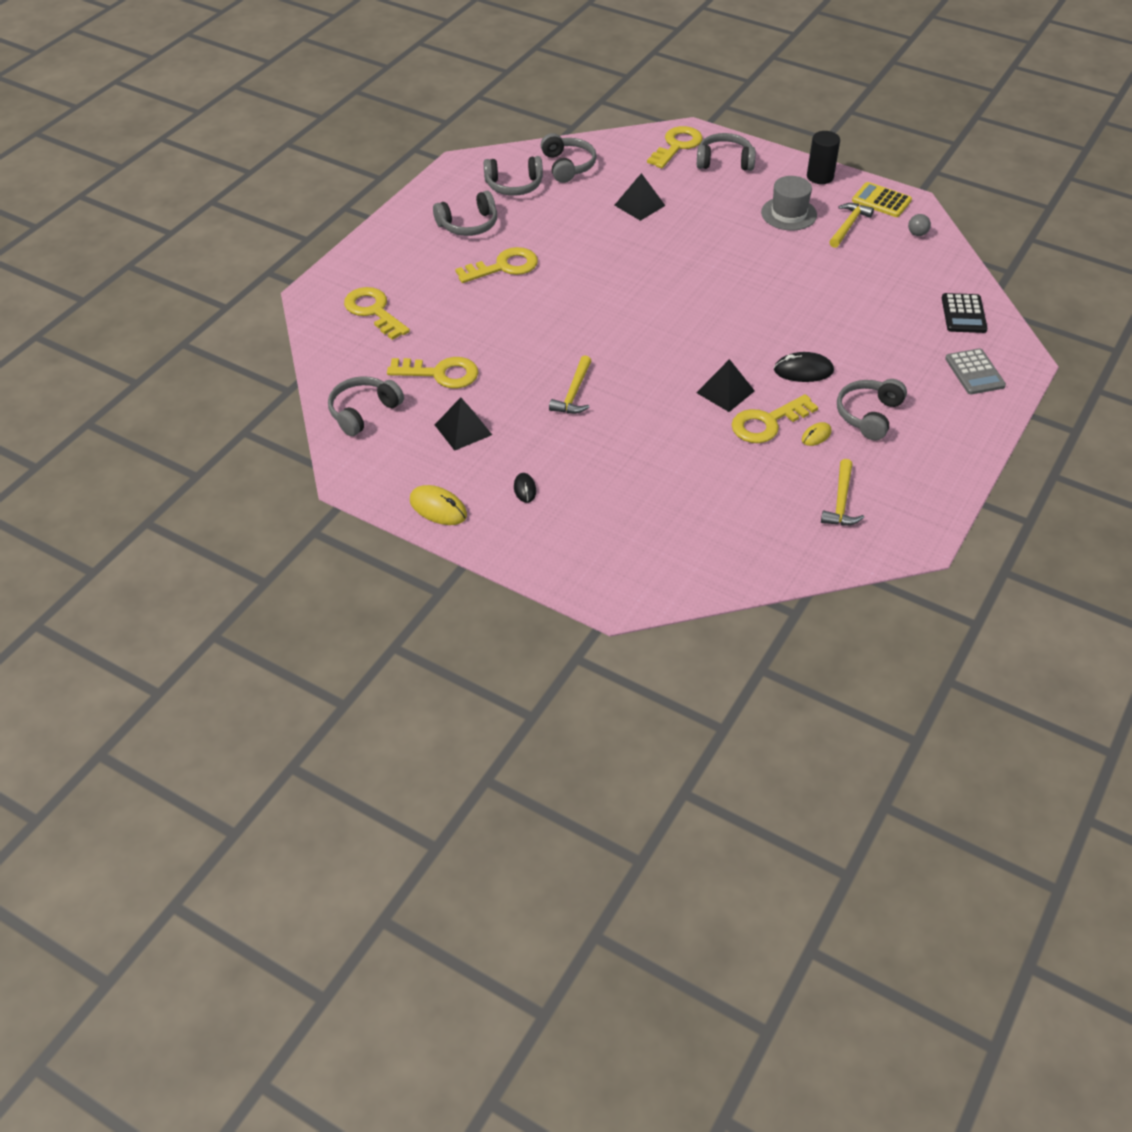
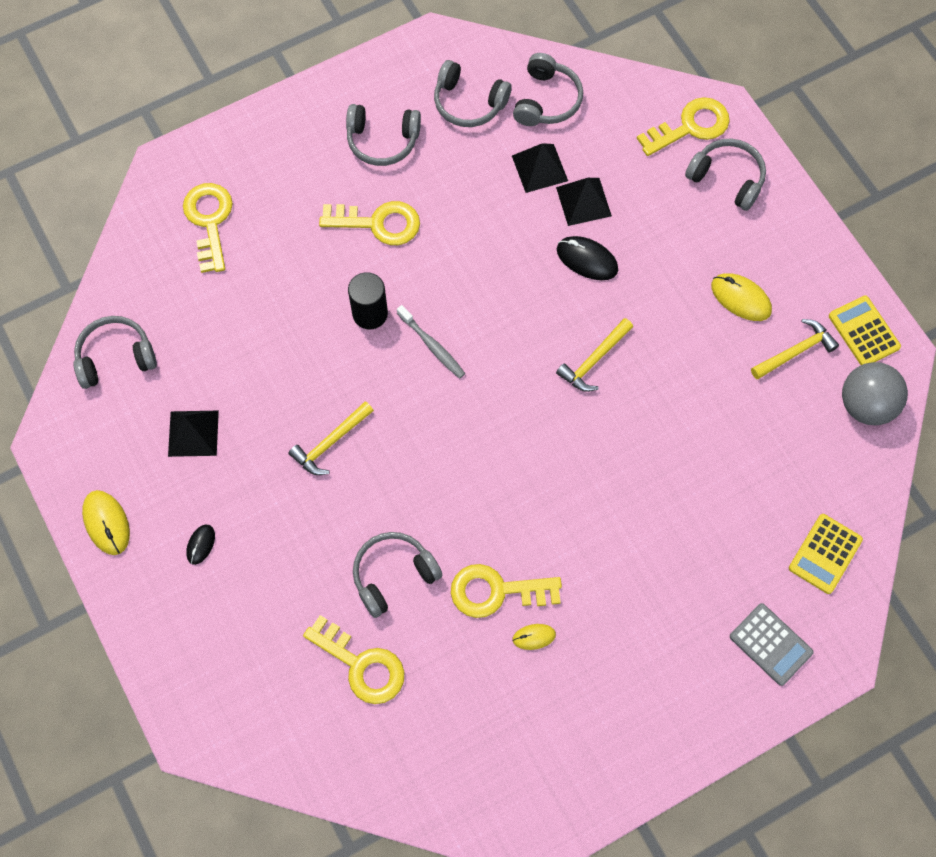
camera: 30 degrees right, 20 degrees up
yellow key [387,357,478,389] -> yellow key moved to [303,615,404,704]
black pyramid [696,359,755,412] -> black pyramid moved to [512,143,568,193]
grey hat [761,176,817,230] -> yellow mouse [711,273,772,321]
black mouse [774,352,834,382] -> black mouse moved to [557,236,618,280]
black cylinder [807,131,840,184] -> black cylinder moved to [348,272,388,329]
yellow hammer [821,459,864,525] -> yellow hammer moved to [556,318,633,392]
grey headphones [837,379,907,440] -> grey headphones moved to [353,532,443,618]
grey ball [908,214,931,236] -> grey ball [842,362,908,425], size x2.22
black calculator [942,293,987,333] -> yellow calculator [789,514,863,594]
grey calculator [945,348,1006,395] -> grey calculator turned 60 degrees counterclockwise [730,603,814,686]
none -> grey toothbrush [397,305,465,379]

